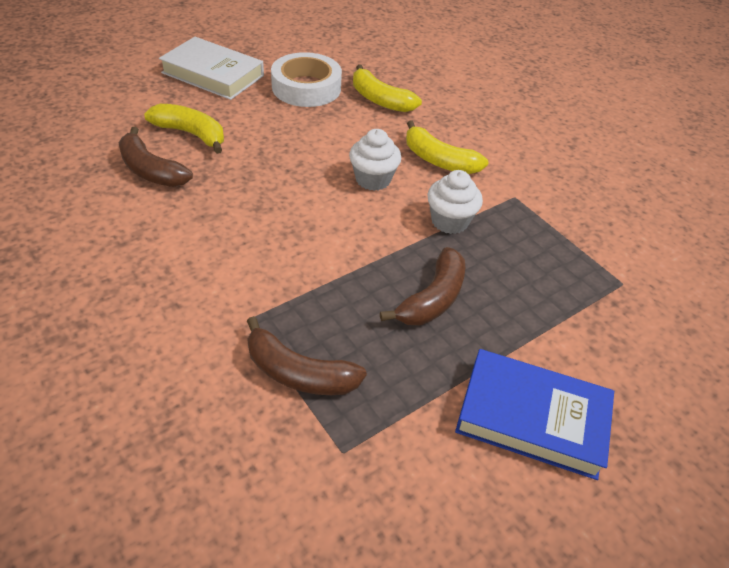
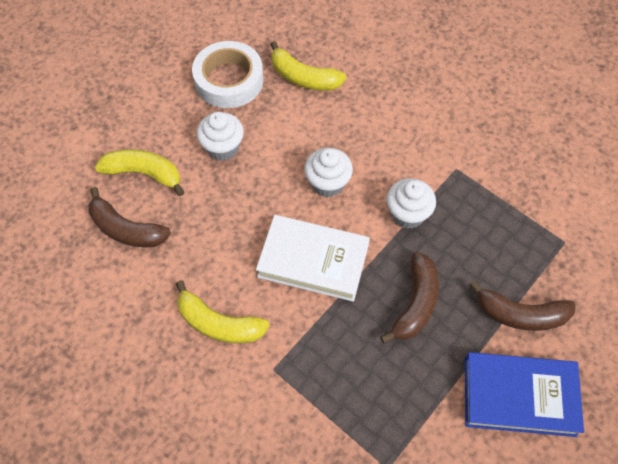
camera: 10 degrees left, 15 degrees up
white book [159,37,264,100] -> white book moved to [256,215,370,302]
brown banana [247,316,367,395] -> brown banana moved to [469,280,576,331]
yellow banana [406,120,489,174] -> yellow banana moved to [176,280,270,343]
none -> white cupcake [197,112,244,161]

